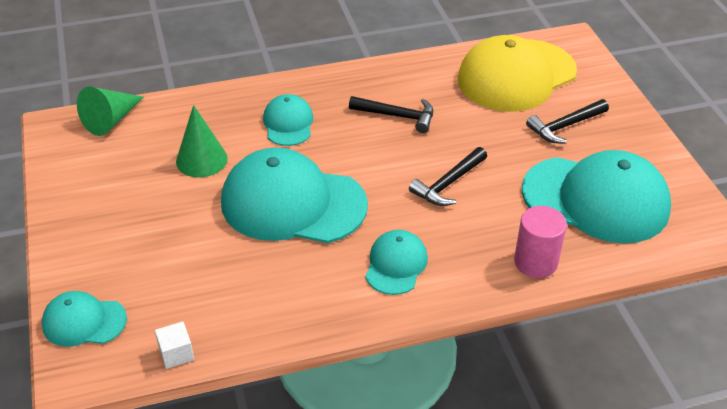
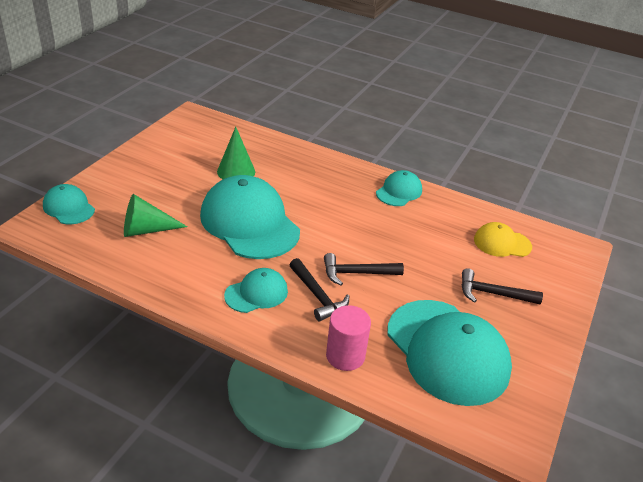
camera: 40 degrees right, 5 degrees down
green cone [77,87,143,136] -> green cone moved to [124,194,188,237]
white cube [155,321,194,369] -> none
turquoise cap [263,94,313,146] -> turquoise cap moved to [376,170,422,206]
black hammer [349,96,433,133] -> black hammer moved to [290,258,349,322]
yellow cap [458,35,577,112] -> yellow cap [474,222,532,257], size x0.50

